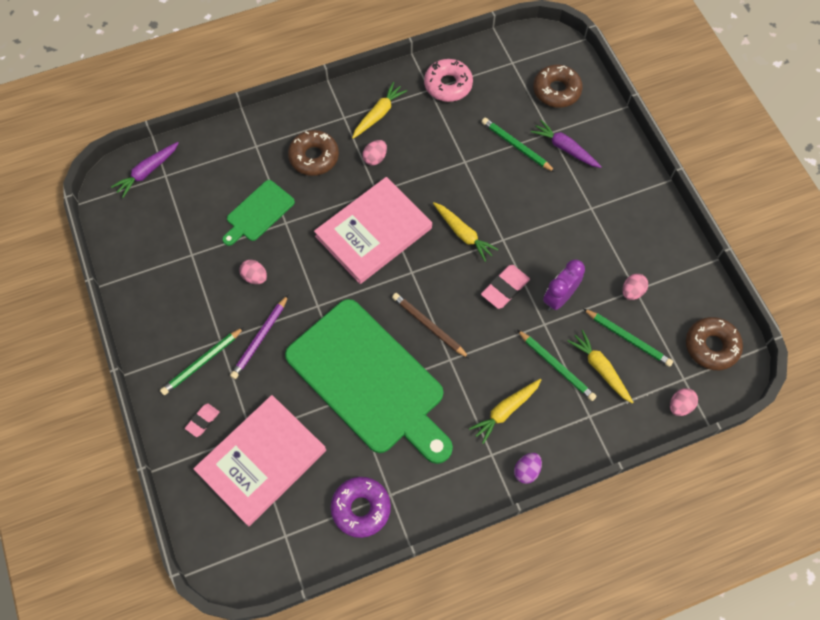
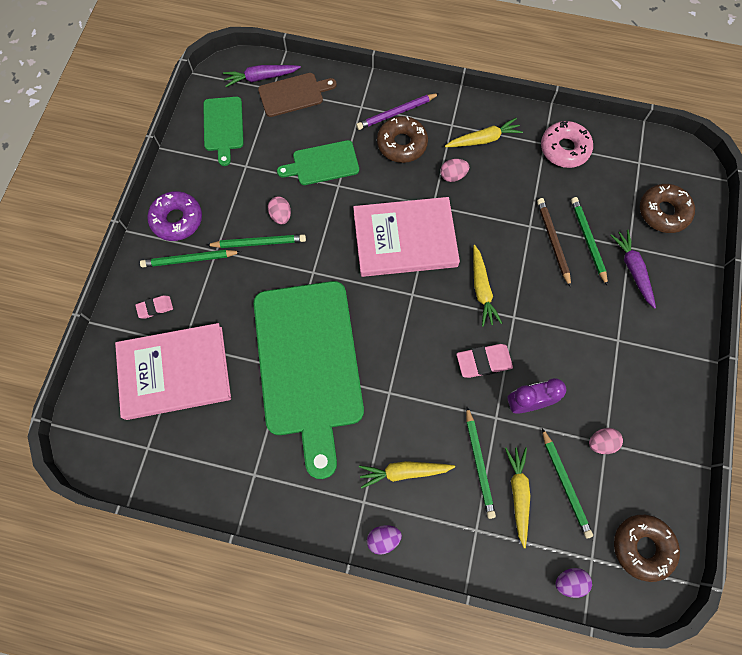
camera: 35 degrees right, 5 degrees up
purple pencil [230,294,289,379] -> purple pencil moved to [356,93,440,130]
purple donut [331,477,391,538] -> purple donut moved to [147,191,202,241]
brown pencil [392,293,470,359] -> brown pencil moved to [537,198,571,287]
pink egg [670,388,698,416] -> purple egg [555,568,592,598]
none -> green cutting board [203,97,244,166]
none -> green pencil [206,234,306,248]
none -> brown cutting board [258,73,337,117]

